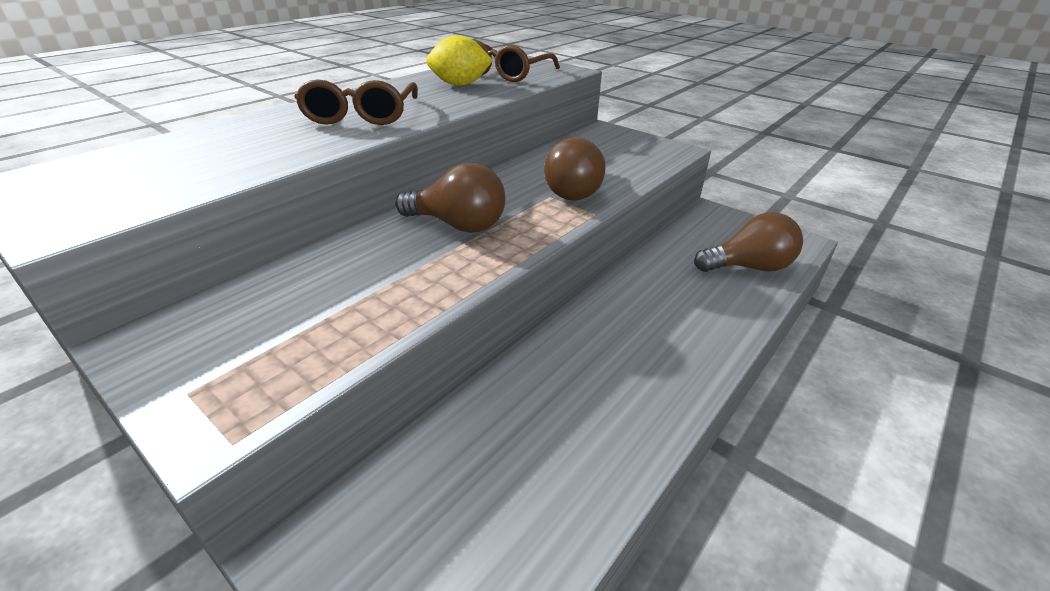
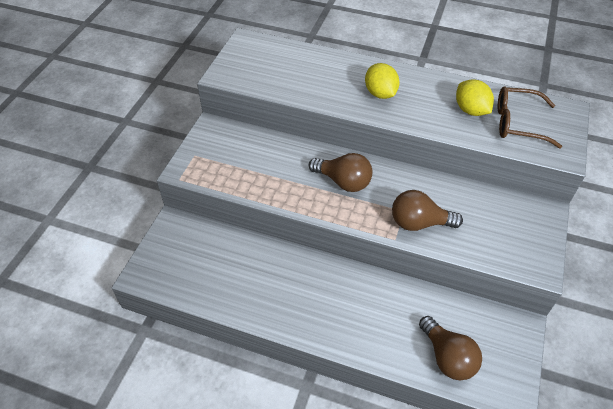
camera: 70 degrees right, 15 degrees up
brown glasses [294,79,418,125] -> yellow lemon [365,63,400,99]
brown light bulb [396,163,505,233] -> brown light bulb turned 60 degrees counterclockwise [309,153,372,192]

